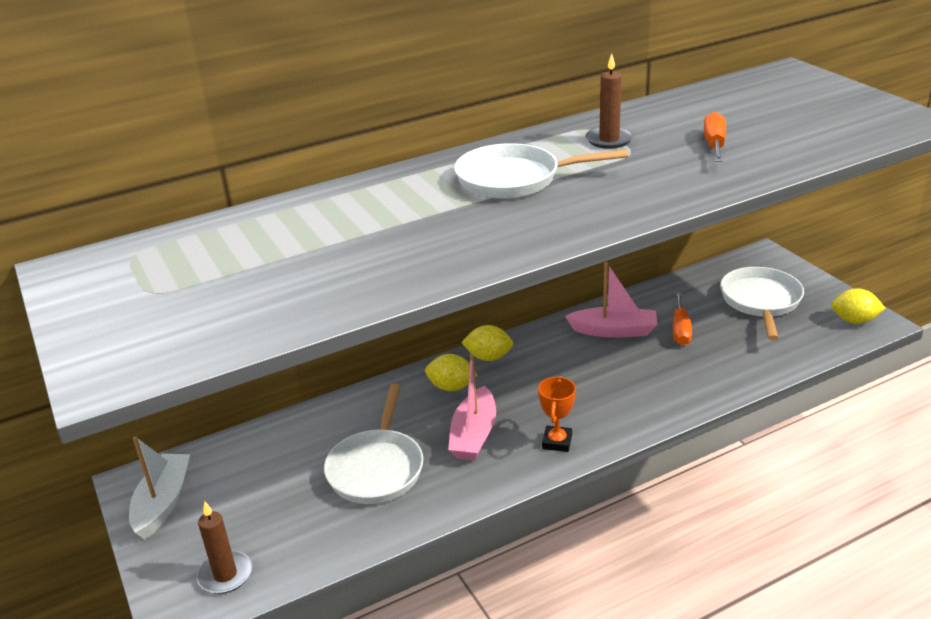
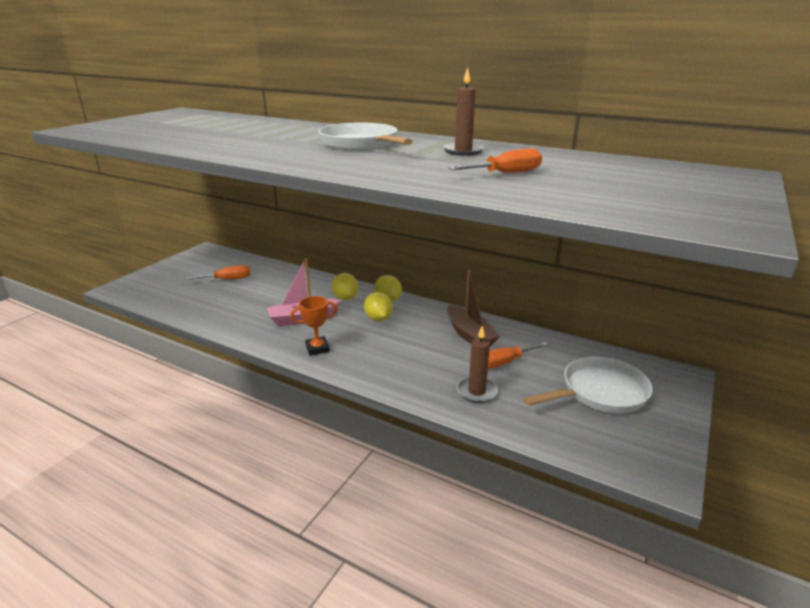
camera: 55 degrees right, 5 degrees down
white boat [129,436,190,539] -> none
brown candle [197,502,252,594] -> brown candle moved to [456,326,498,403]
white pan [324,384,423,504] -> none
pink boat [565,262,657,338] -> brown boat [447,270,500,347]
yellow lemon [831,288,886,324] -> yellow lemon moved to [364,292,393,321]
none -> orange screwdriver [186,265,250,279]

